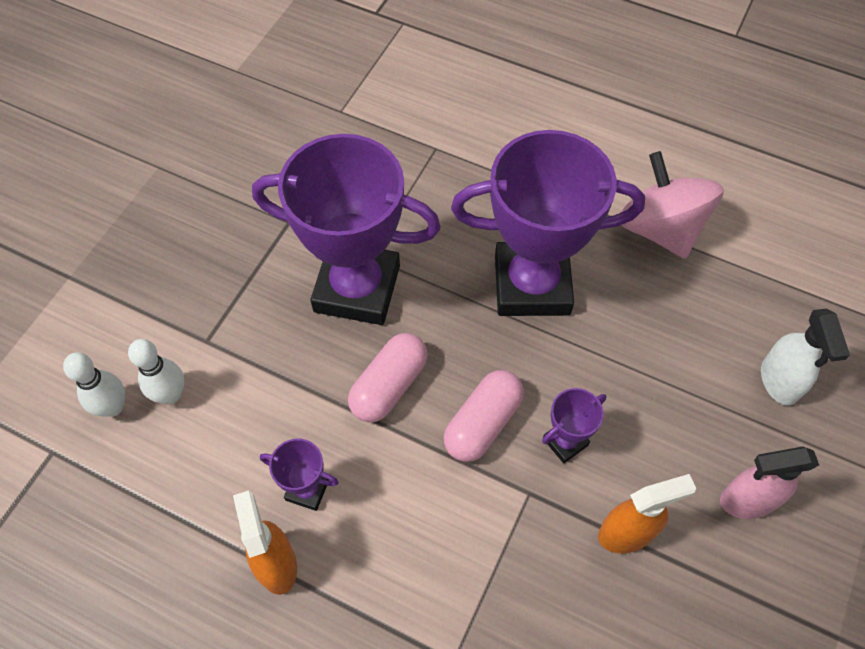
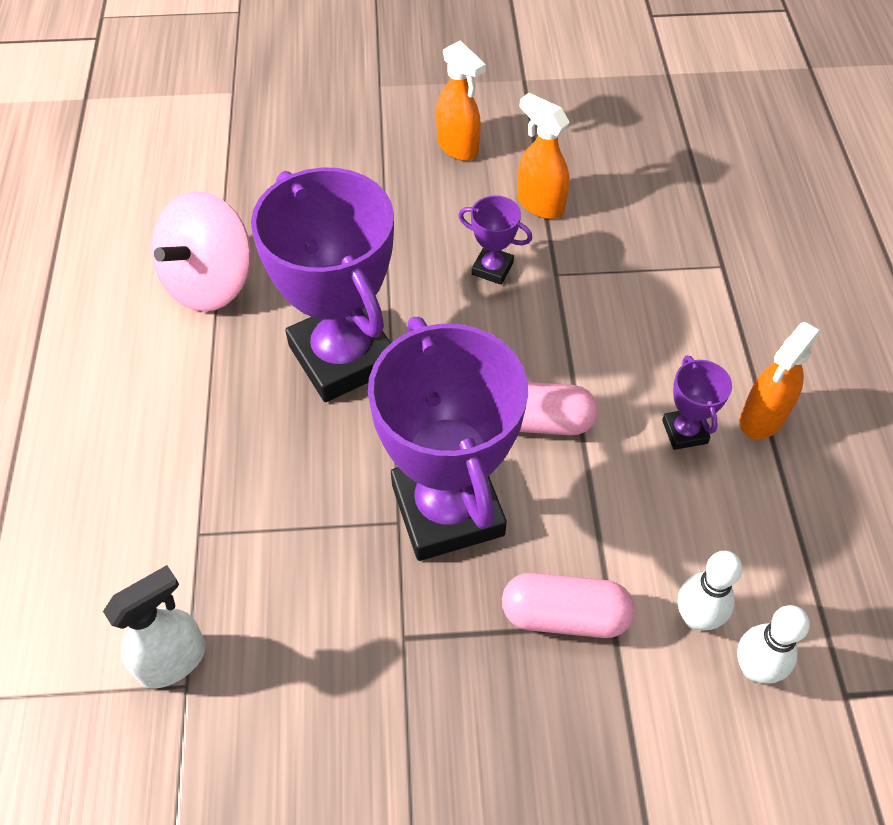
camera: 120 degrees left, 5 degrees down
pink capsule [443,370,524,462] -> pink capsule moved to [502,573,634,638]
pink spray bottle [720,447,819,519] -> orange spray bottle [436,41,486,161]
white spray bottle [761,309,850,406] -> white spray bottle moved to [103,565,206,688]

